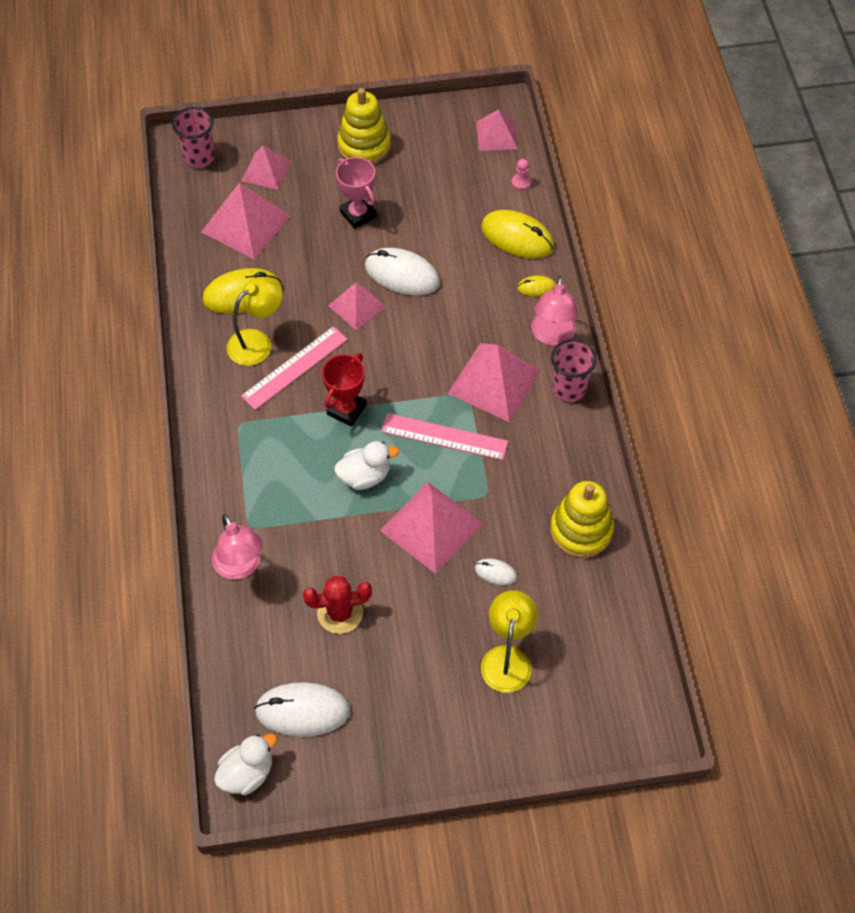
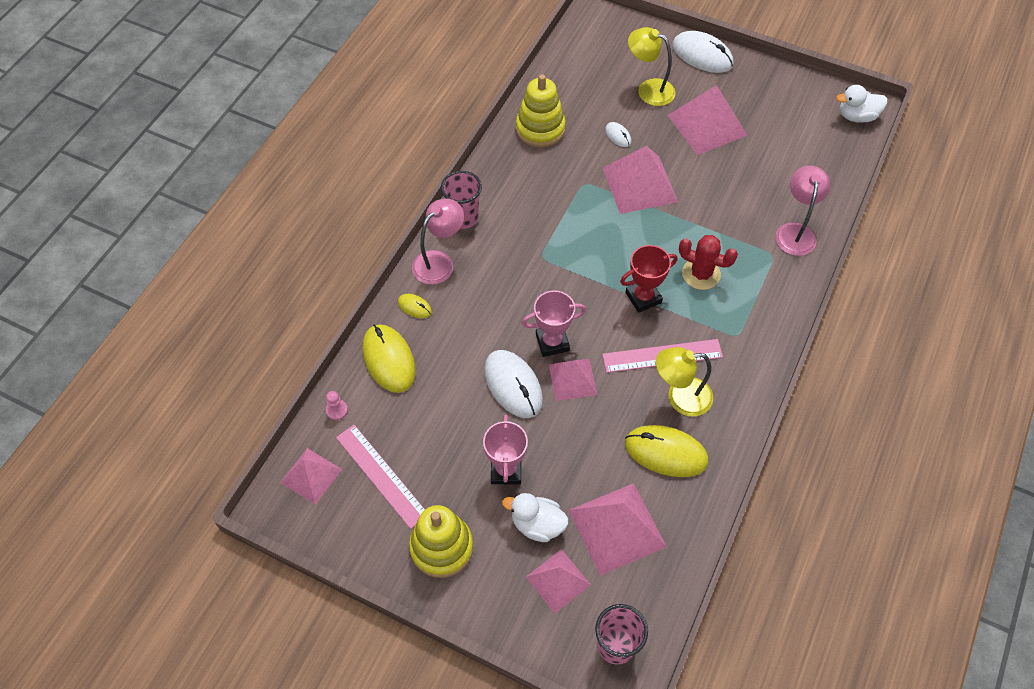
camera: 145 degrees left, 0 degrees up
white mouse [254,682,350,737] -> white mouse moved to [672,31,734,73]
red cactus [303,576,372,634] -> red cactus moved to [679,235,738,290]
white duck [334,441,399,490] -> white duck moved to [502,493,568,542]
pink ruler [381,413,508,460] -> pink ruler moved to [336,425,425,529]
pink pyramid [448,343,541,422] -> pink pyramid moved to [668,85,747,155]
yellow lamp [481,590,538,693] -> yellow lamp turned 75 degrees clockwise [628,27,675,106]
none -> pink trophy [522,290,586,357]

